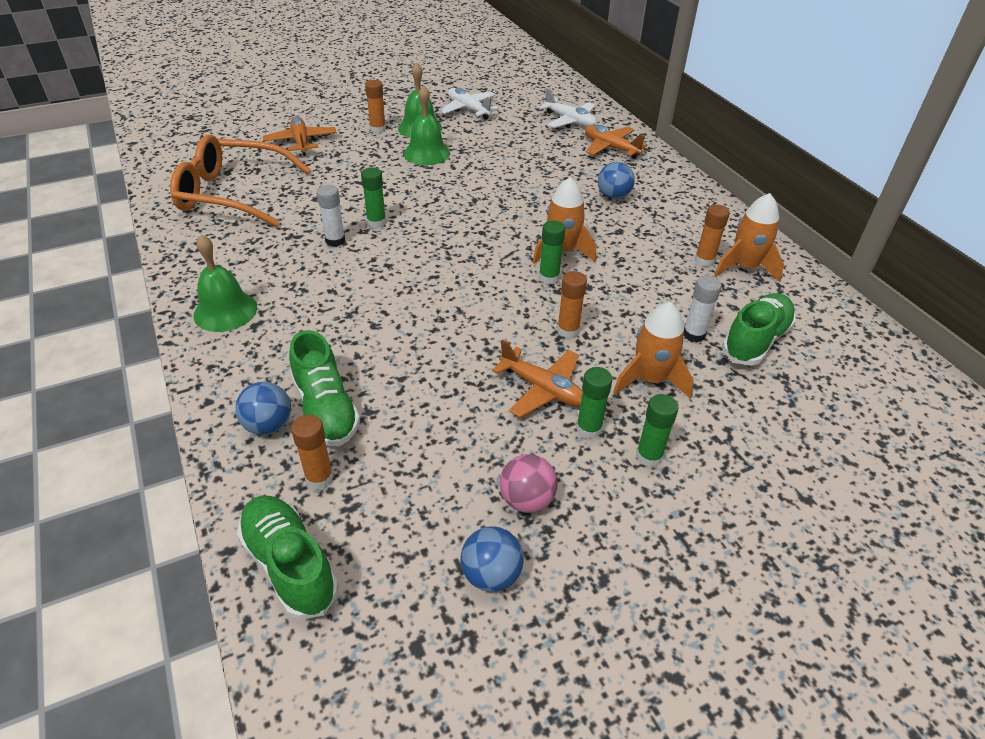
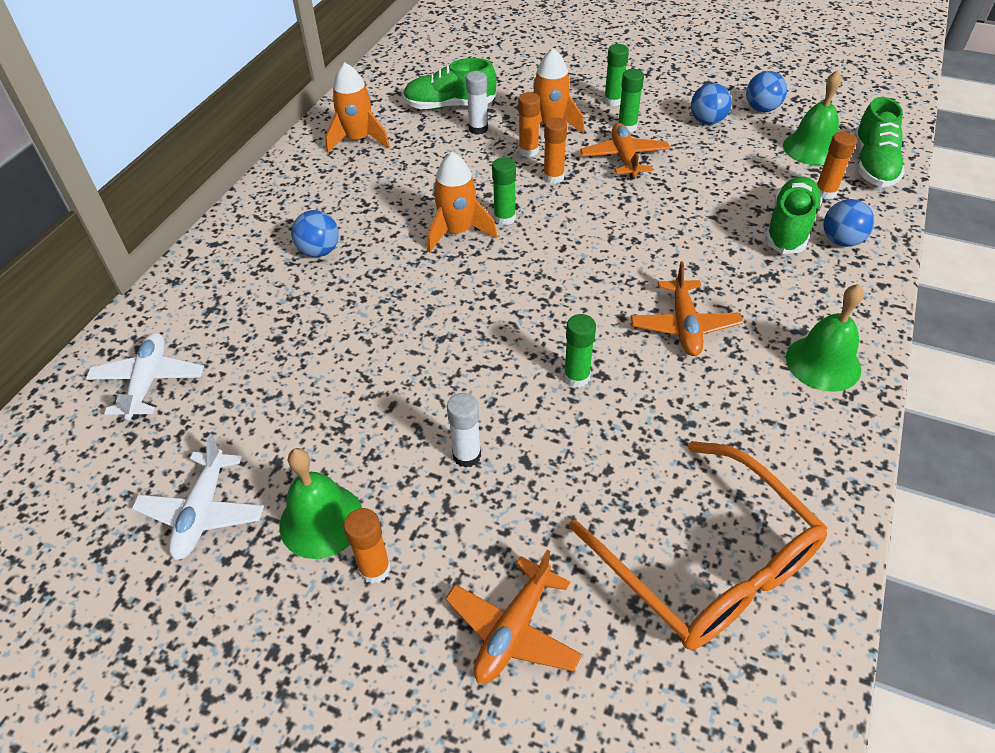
camera: 130 degrees left, 5 degrees up
white glue stick [317,185,345,247] -> white glue stick moved to [447,393,481,468]
green bell [404,85,450,165] -> green bell moved to [783,70,842,165]
pink ball [500,454,557,513] -> blue ball [691,83,732,125]
orange plane [585,125,647,158] -> orange plane moved to [631,261,743,356]
orange glue stick [695,204,730,267] -> orange glue stick moved to [518,92,540,157]

